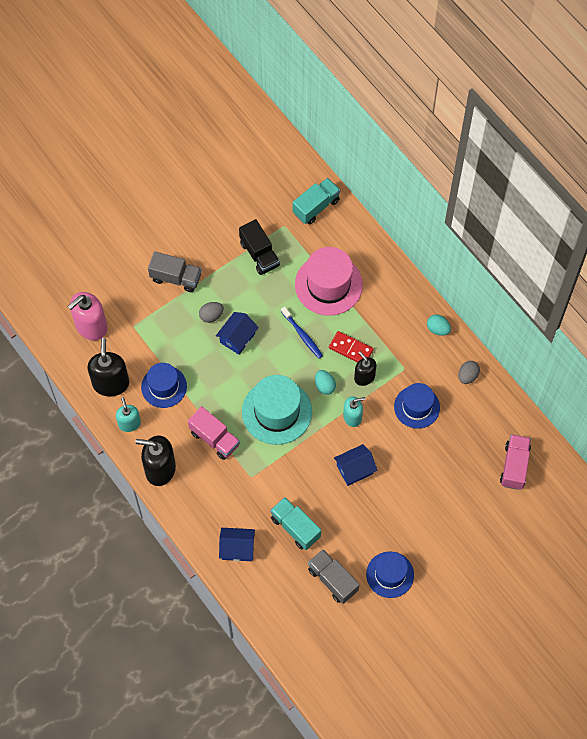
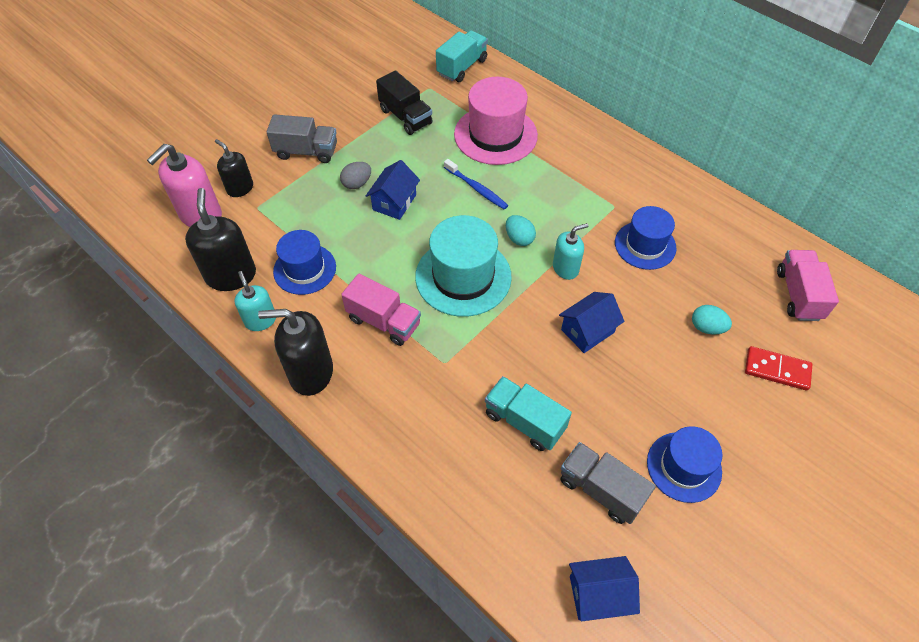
camera: 10 degrees left, 10 degrees down
blue house [219,528,255,561] -> blue house moved to [569,556,640,621]
red domino [329,331,373,363] -> red domino moved to [745,346,812,391]
black soap dispenser [354,351,376,386] -> black soap dispenser moved to [215,139,253,197]
turquoise egg [427,315,451,336] -> turquoise egg moved to [692,305,732,334]
grey egg [458,361,480,384] -> none

